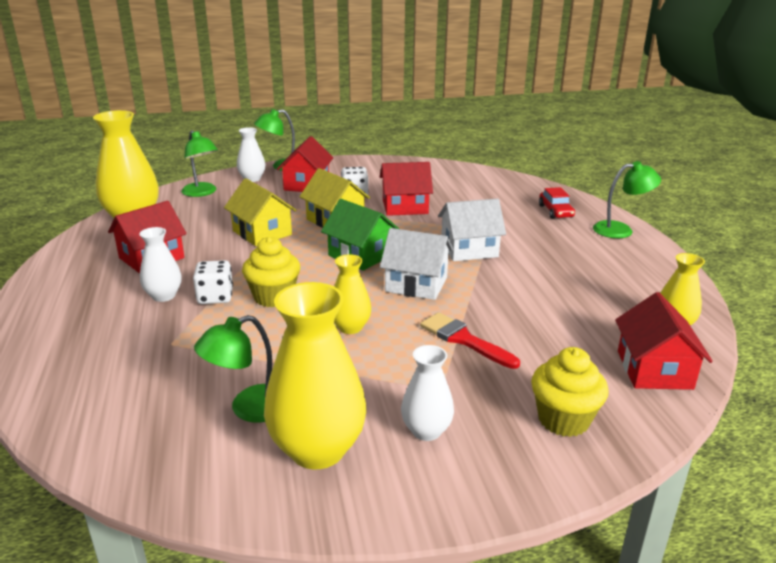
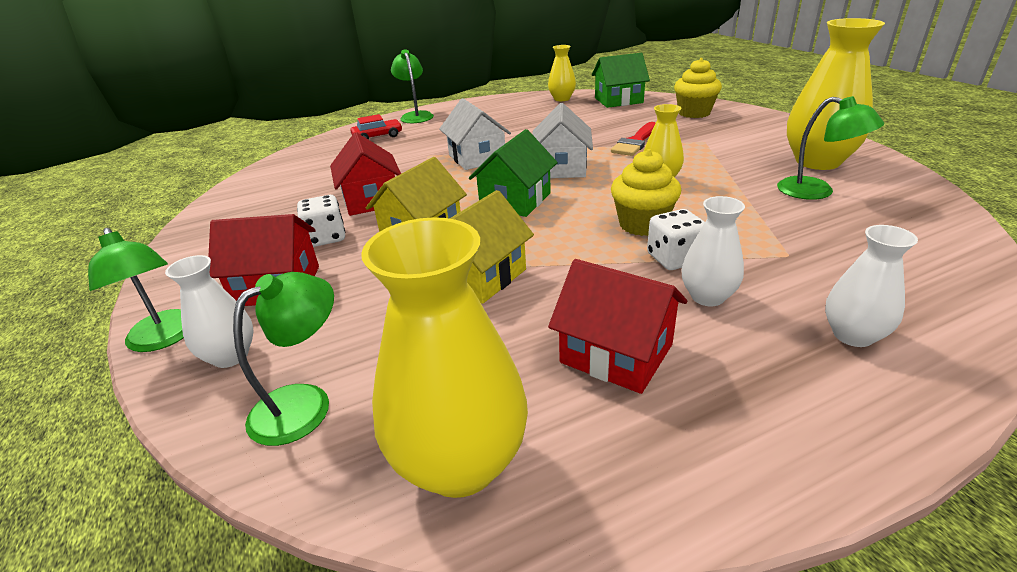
camera: 100 degrees left, 5 degrees up
white vase [401,345,454,441] -> white vase moved to [825,225,918,347]
red house [615,292,713,390] -> green house [592,53,650,108]

